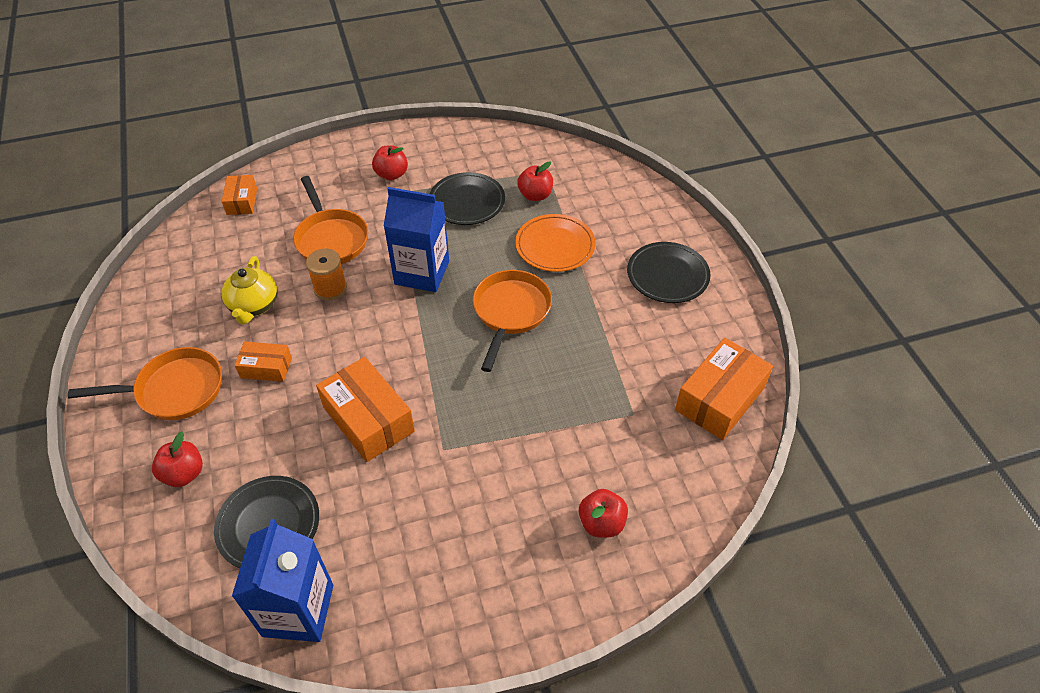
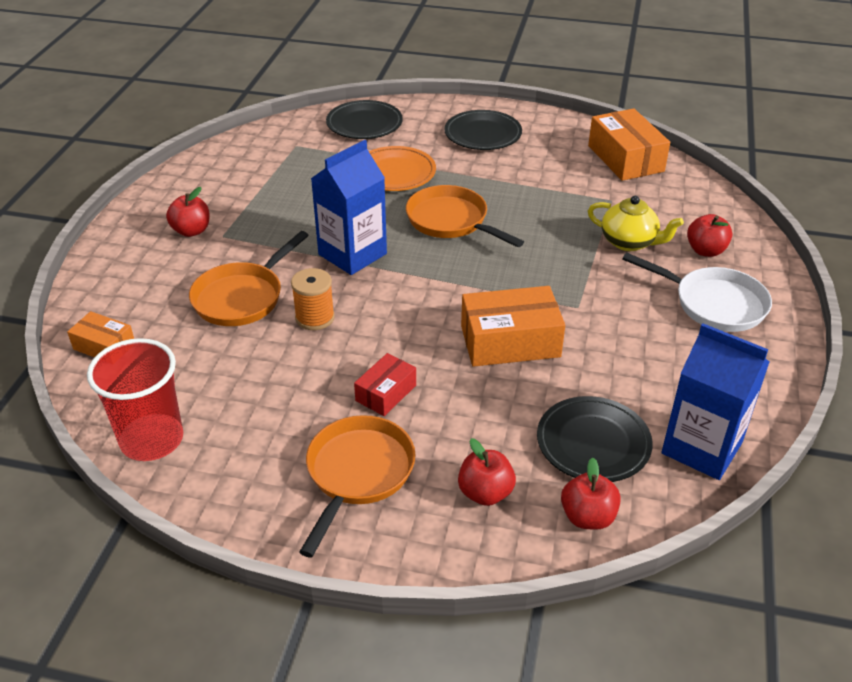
camera: 60 degrees left, 10 degrees down
yellow teapot [221,256,278,324] -> yellow teapot moved to [588,196,684,251]
orange box [235,341,292,382] -> red box [354,353,416,416]
orange pan [293,176,368,264] -> orange pan turned 120 degrees clockwise [189,231,309,326]
black plate [430,172,505,225] -> black plate moved to [326,100,403,139]
red apple [517,161,553,201] -> red apple moved to [561,458,621,530]
none -> red cup [87,338,183,461]
none -> white pan [622,252,772,332]

